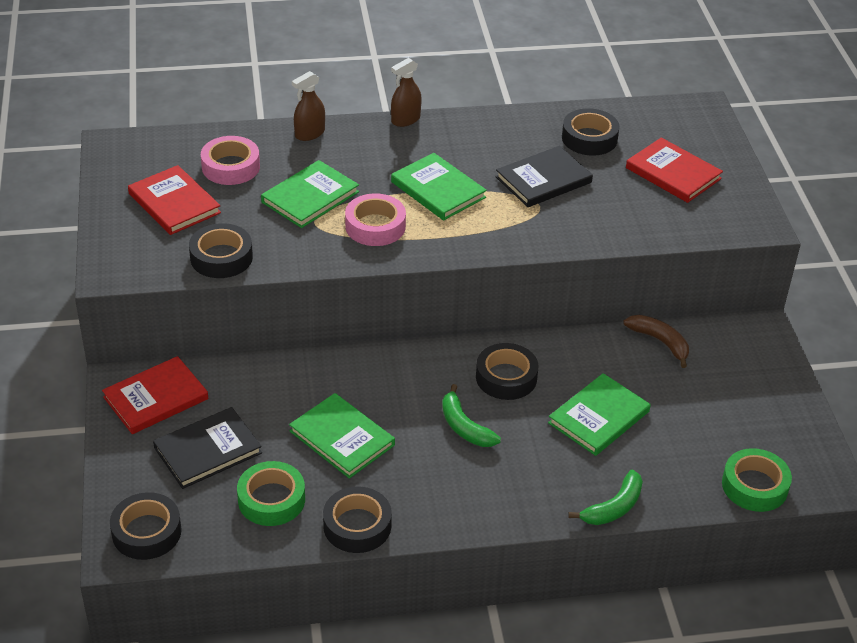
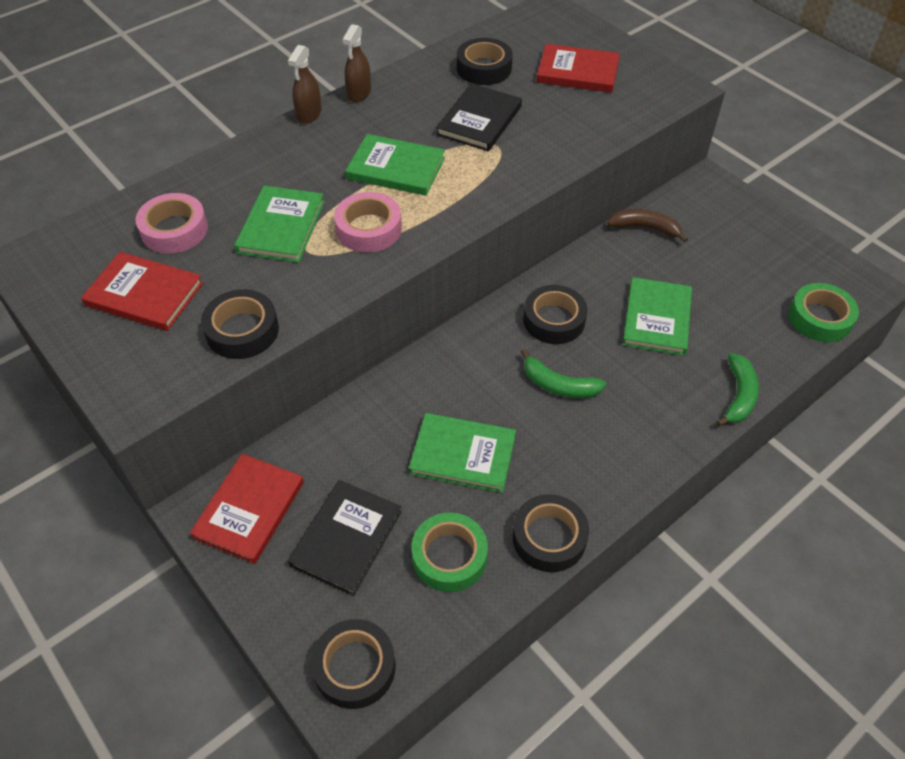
camera: 30 degrees left, 10 degrees up
brown spray bottle [292,71,325,141] -> brown spray bottle moved to [342,24,371,102]

